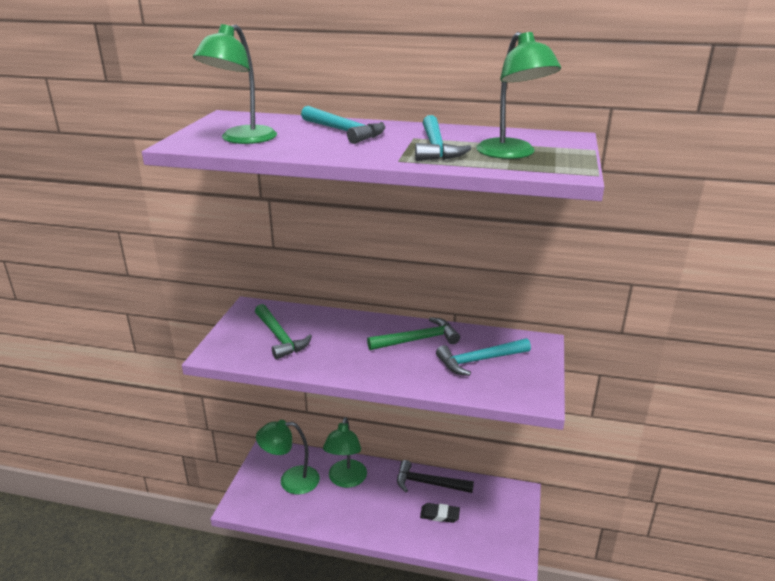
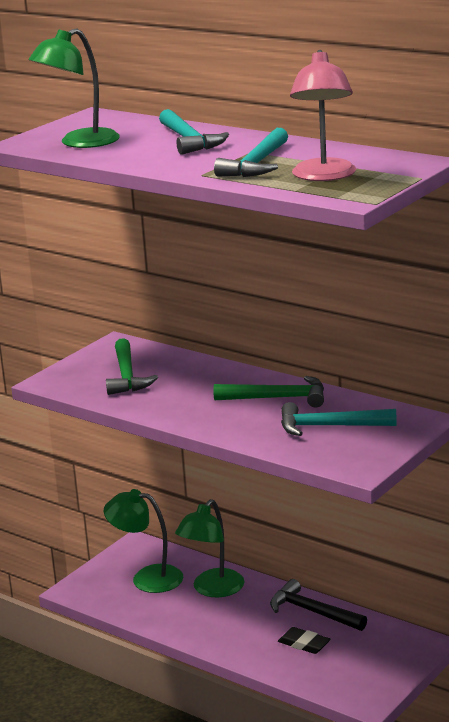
camera: 25 degrees right, 5 degrees down
green lamp [476,32,561,159] -> pink lamp [290,50,356,181]

